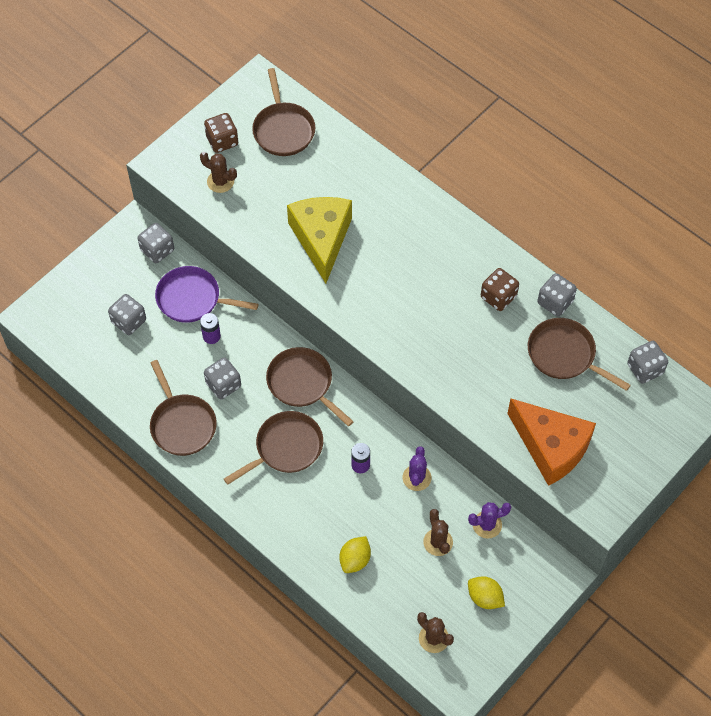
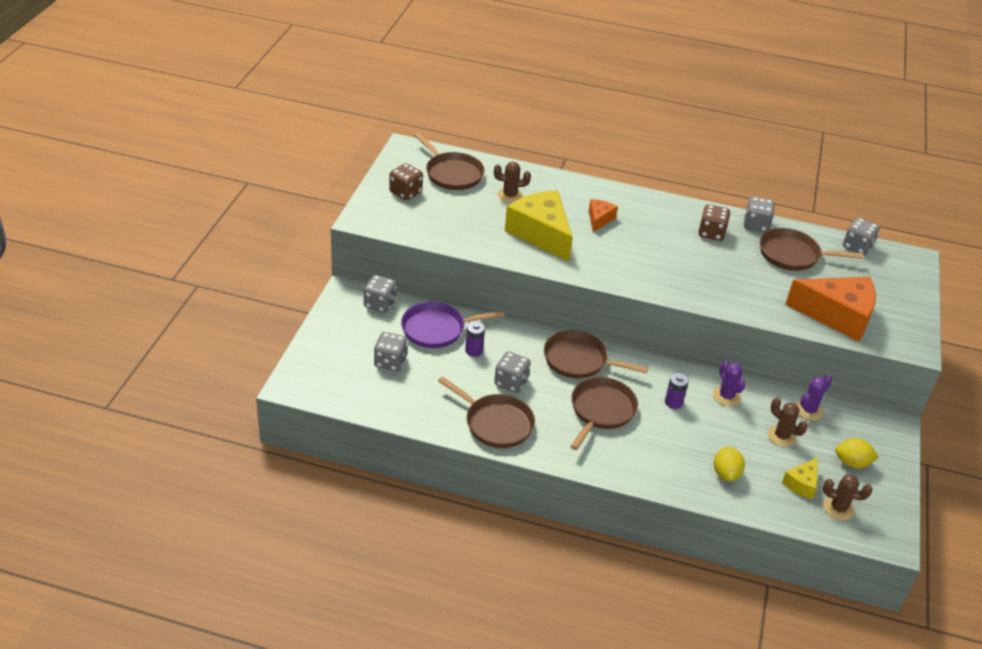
camera: 30 degrees left, 20 degrees down
brown cactus [200,152,237,193] -> brown cactus moved to [494,162,531,203]
none -> orange cheese [589,199,618,232]
none -> yellow cheese [782,457,818,499]

